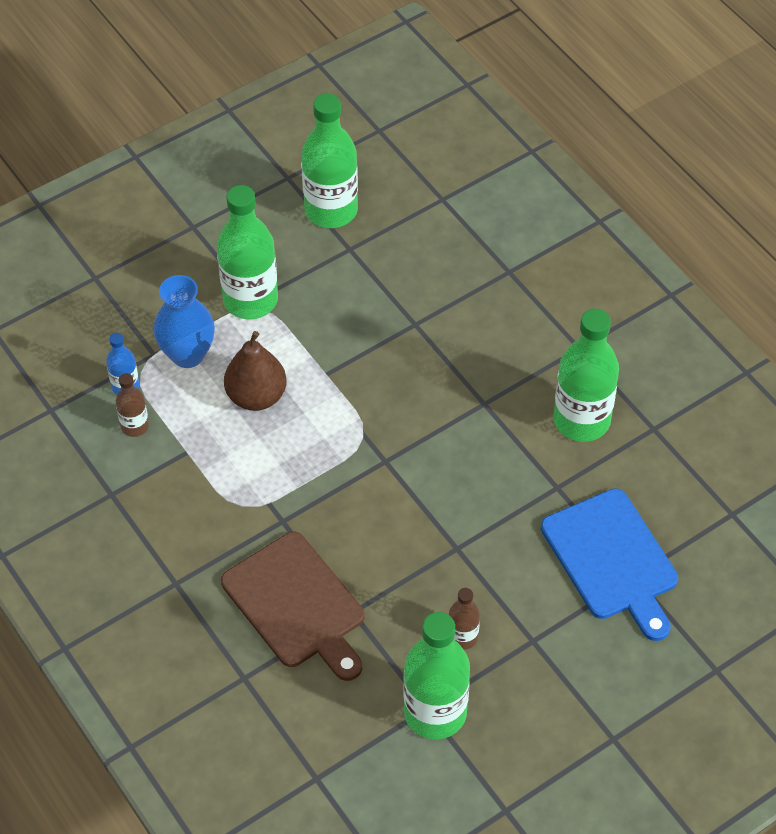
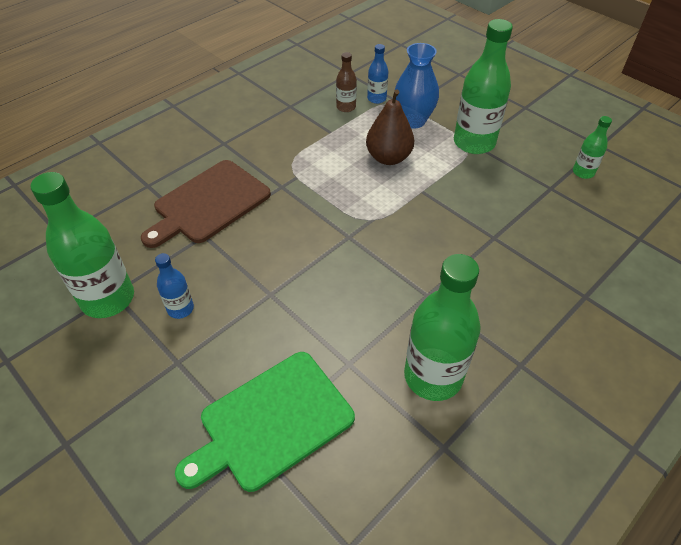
camera: 80 degrees right, 5 degrees down
green bottle [301,93,358,228] -> green bottle [573,116,612,179], size x0.49
brown bottle [449,588,480,650] -> blue bottle [155,253,194,319]
blue cutting board [541,488,678,641] -> green cutting board [175,352,355,492]

